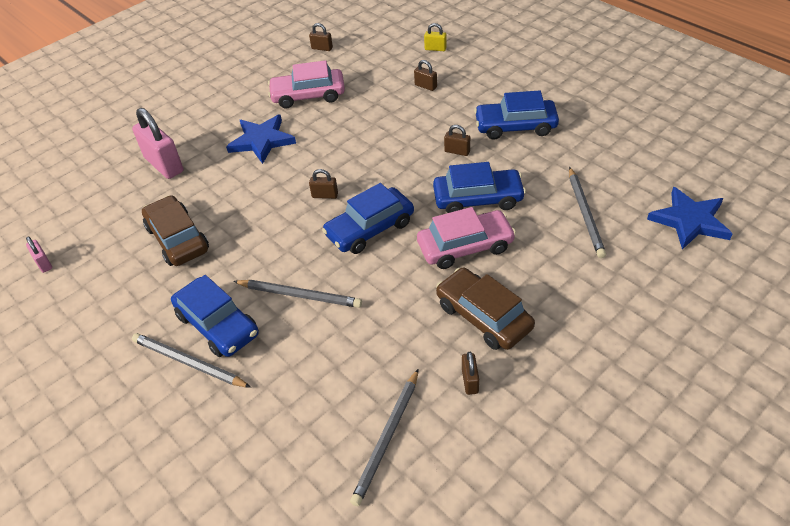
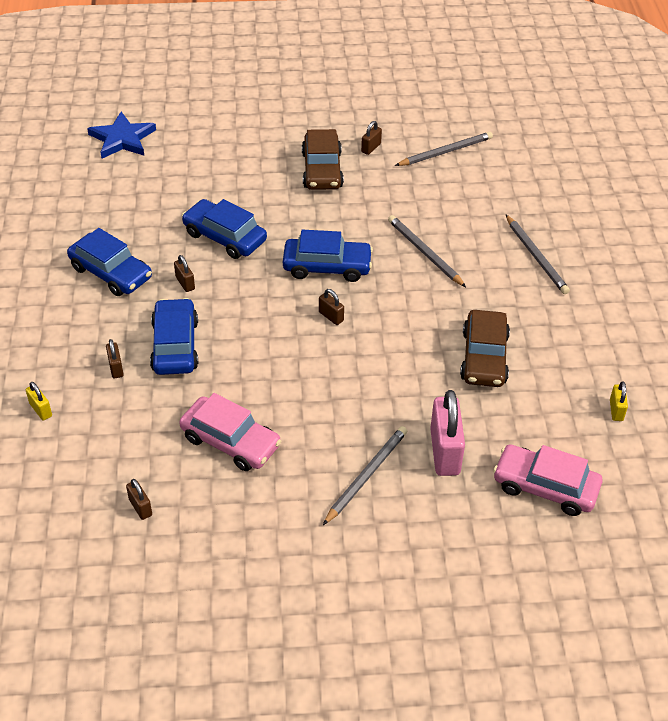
camera: 145 degrees left, 0 degrees up
pink padlock [26,236,52,273] -> yellow padlock [610,381,628,421]
blue car [171,275,259,357] -> blue car moved to [150,298,198,375]
blue star [226,114,296,164] -> none
pink car [417,207,516,269] -> pink car moved to [493,444,603,516]
grey pencil [569,167,606,258] -> grey pencil moved to [323,426,407,525]

